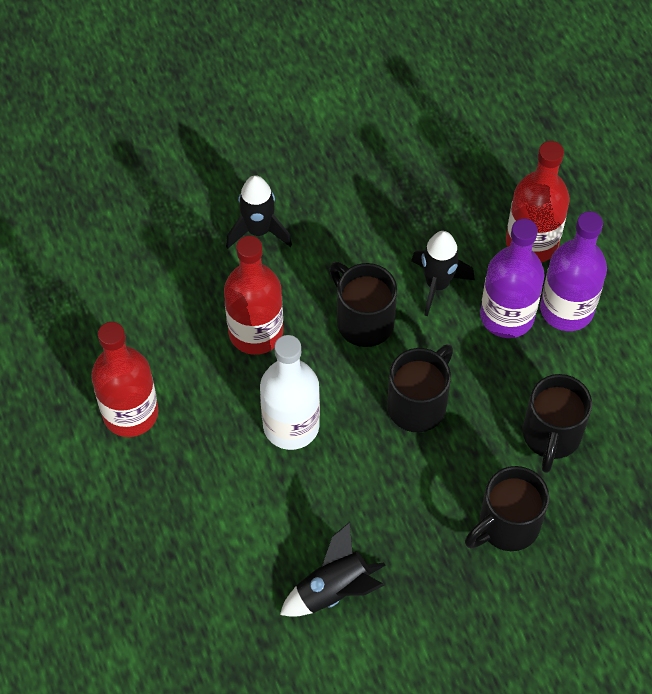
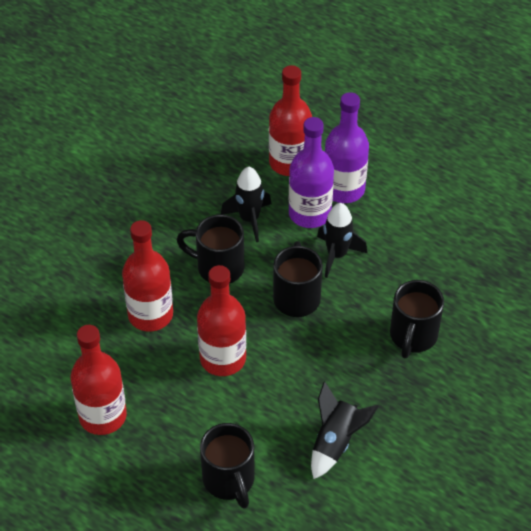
camera: 35 degrees left, 10 degrees down
black rocket [226,175,292,249] -> black rocket moved to [317,203,367,278]
white bottle [260,335,320,450] -> red bottle [197,265,246,376]
black mug [523,374,592,473] -> black mug moved to [200,423,255,509]

